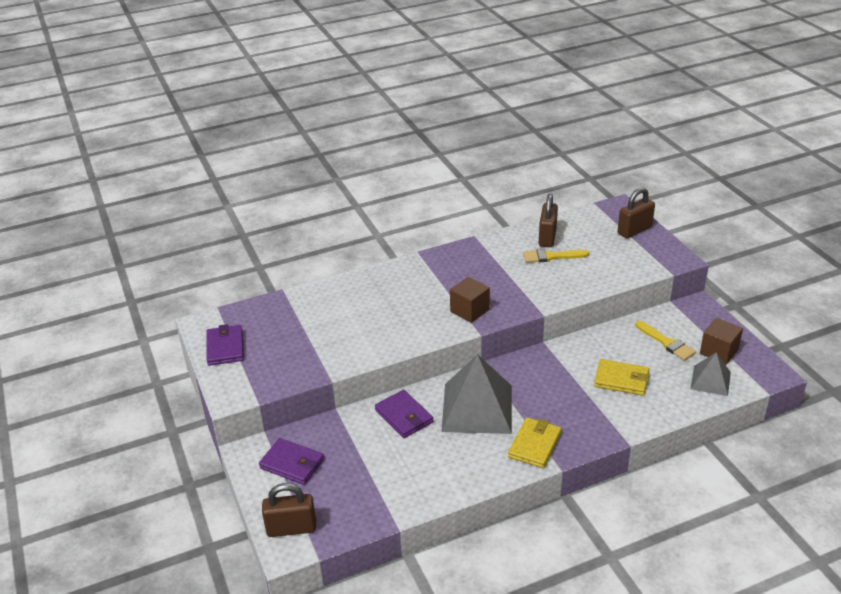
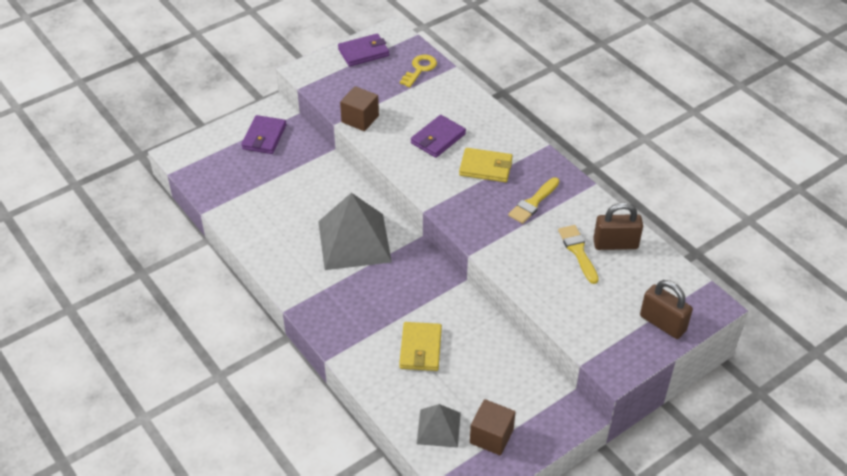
camera: 75 degrees right, 10 degrees up
brown padlock [262,483,316,537] -> none
purple wallet [375,390,433,438] -> purple wallet moved to [411,115,466,158]
brown cube [450,277,490,323] -> brown cube moved to [340,86,379,131]
yellow wallet [508,417,562,468] -> yellow wallet moved to [459,148,513,182]
yellow brush [636,321,696,361] -> yellow brush moved to [508,177,559,224]
none -> yellow key [400,54,437,87]

